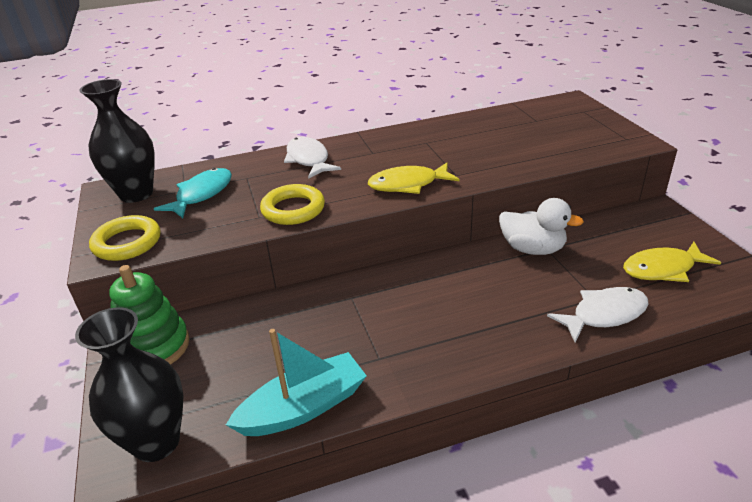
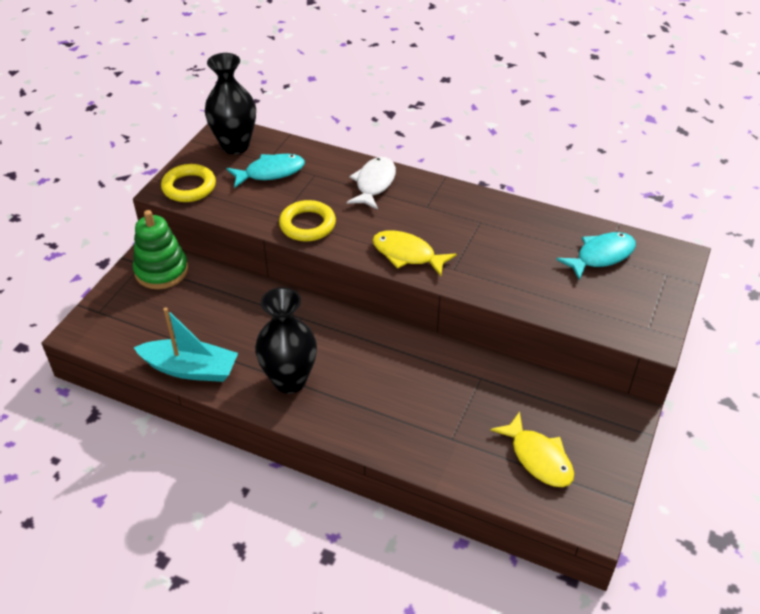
camera: 40 degrees right, 10 degrees up
black vase [75,307,184,462] -> black vase moved to [255,287,317,394]
white duck [499,198,584,255] -> none
white fish [547,287,649,342] -> none
yellow fish [623,242,721,282] -> yellow fish turned 150 degrees counterclockwise [490,412,574,487]
none -> turquoise fish [556,232,636,280]

